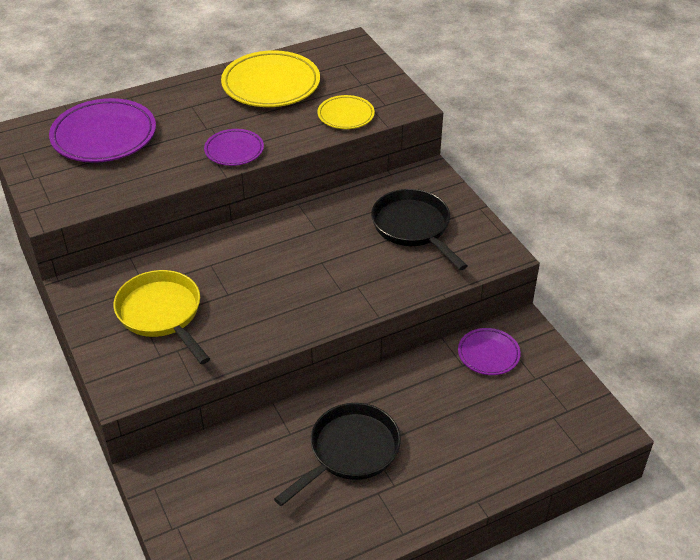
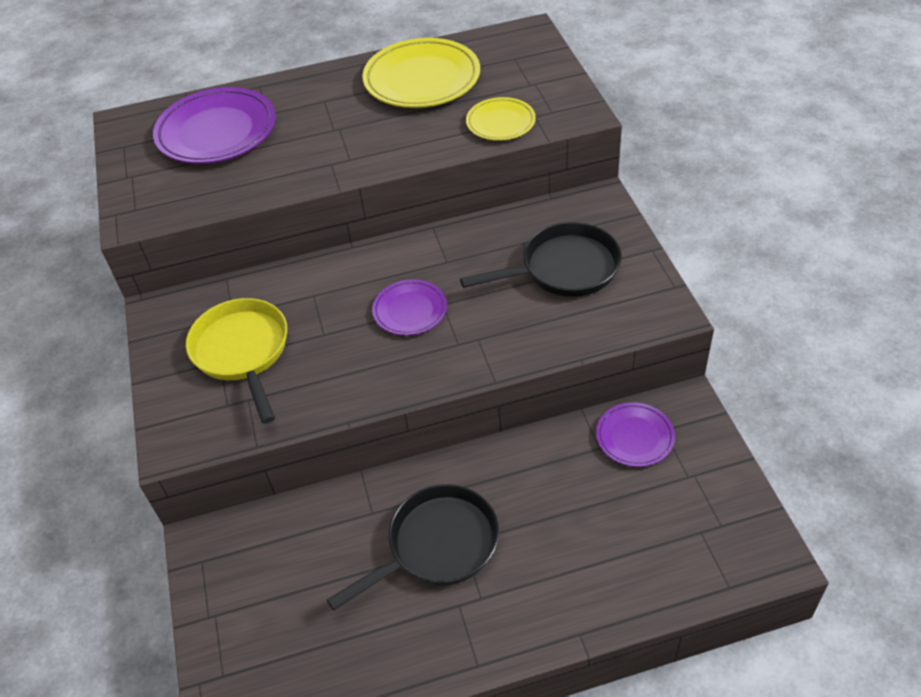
camera: 15 degrees right, 5 degrees up
purple plate [204,129,264,166] -> purple plate moved to [372,279,447,336]
black pan [371,189,467,270] -> black pan turned 90 degrees clockwise [460,222,622,297]

